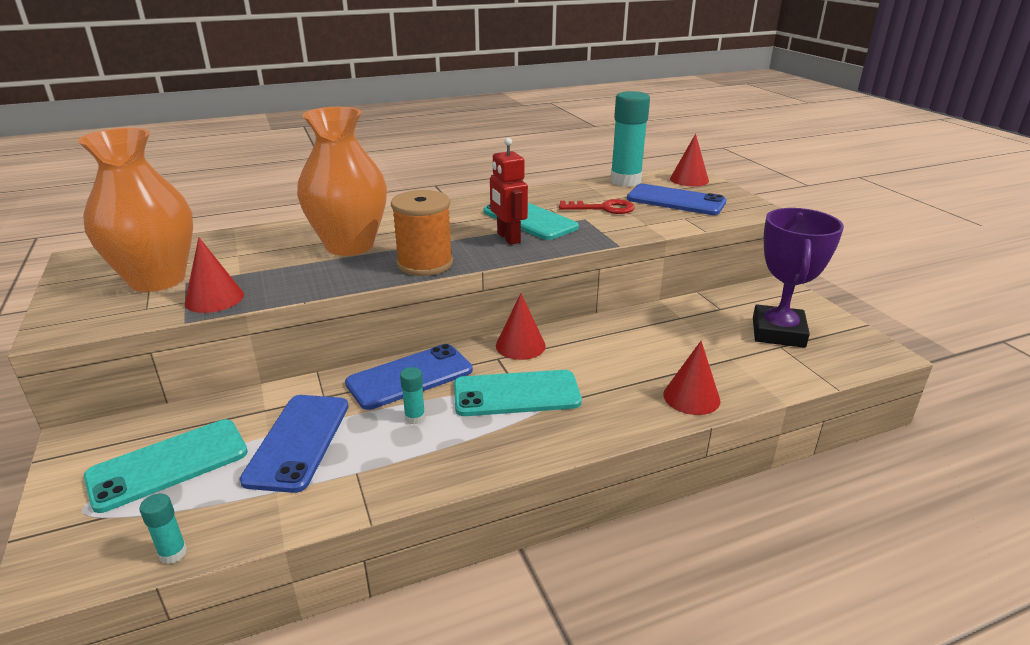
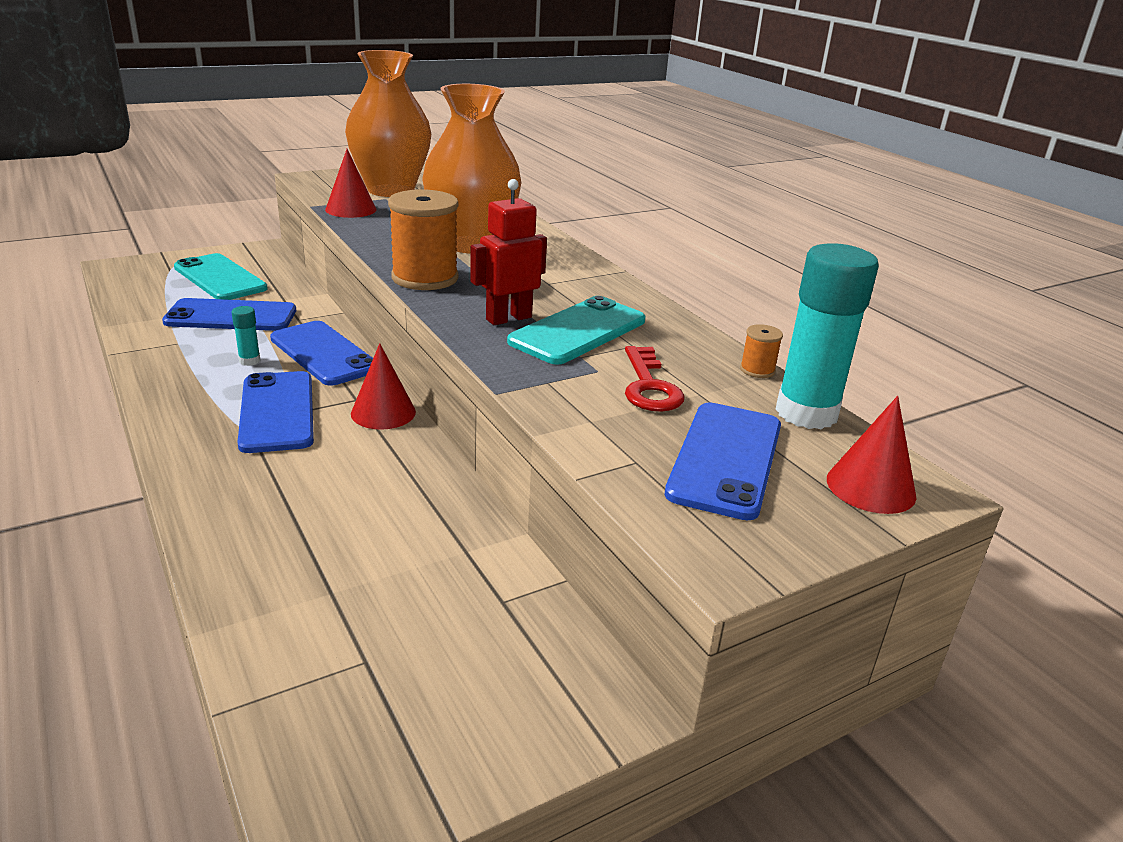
camera: 80 degrees right, 0 degrees up
turquoise glue stick [139,494,187,564] -> none
turquoise phone [454,370,582,416] -> blue phone [237,371,314,453]
red cone [663,341,720,415] -> none
purple trophy [753,208,844,348] -> none
none -> orange spool [740,324,783,378]

